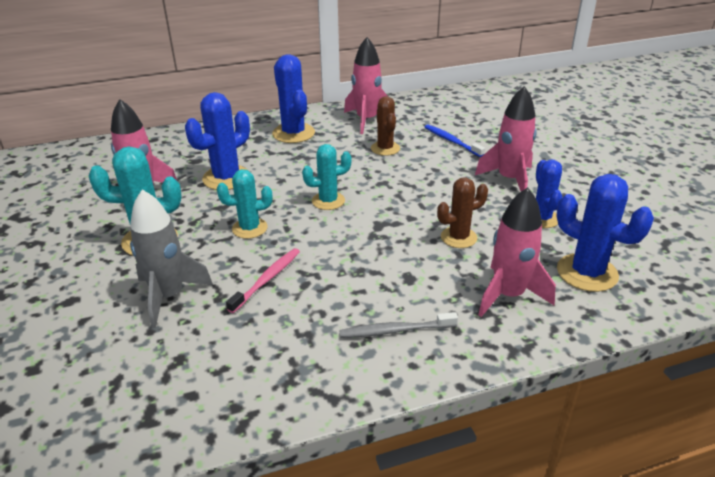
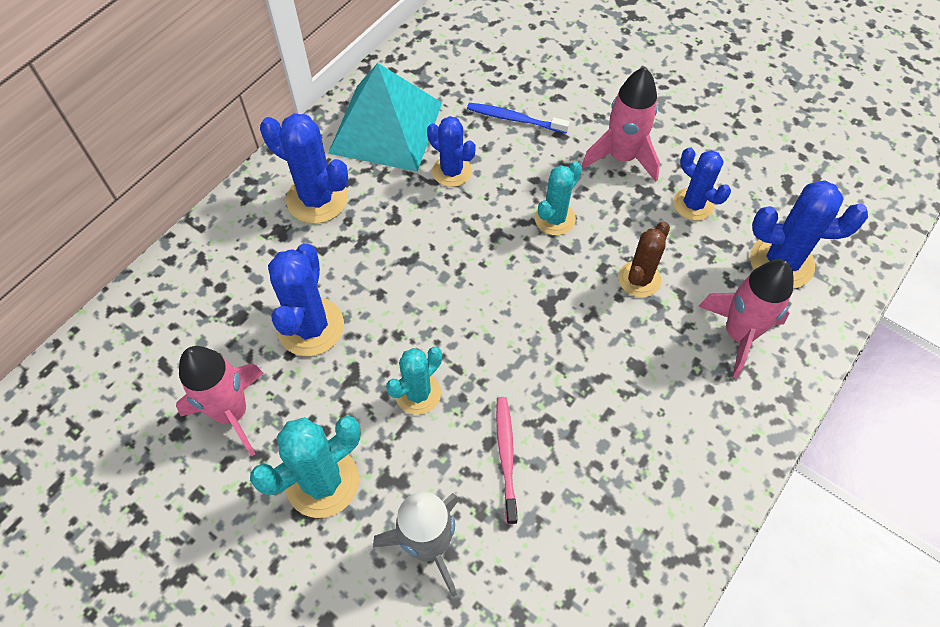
camera: 35 degrees left, 25 degrees up
turquoise cactus [302,144,351,210] -> turquoise cactus moved to [535,161,582,235]
grey toothbrush [339,312,458,338] -> none
pink rocket [344,37,395,134] -> turquoise pyramid [328,63,442,172]
brown cactus [371,96,400,156] -> blue cactus [427,116,476,187]

